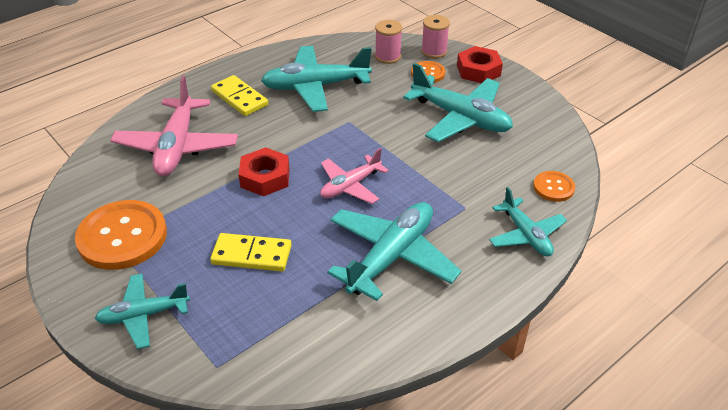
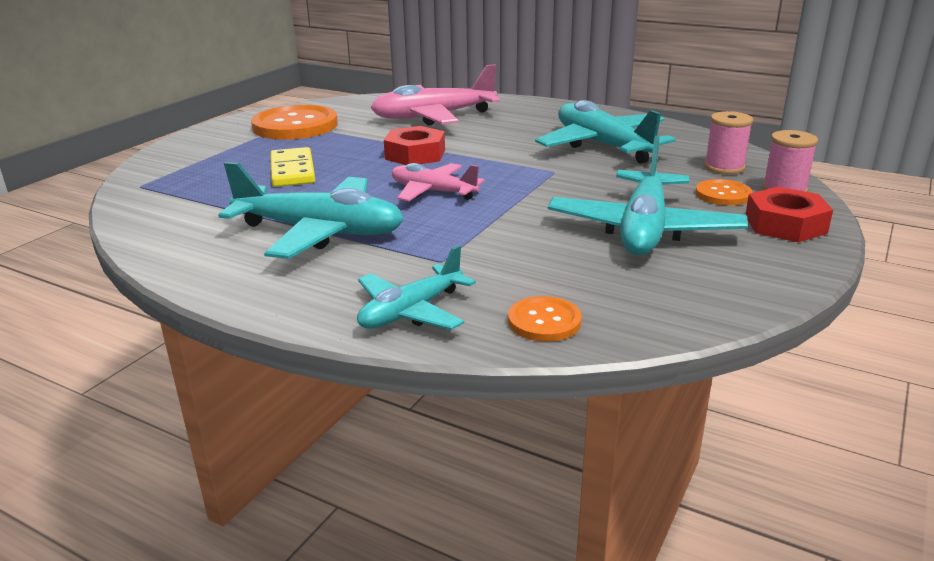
camera: 70 degrees right, 15 degrees down
turquoise plane [95,274,190,349] -> none
yellow domino [211,75,268,116] -> none

